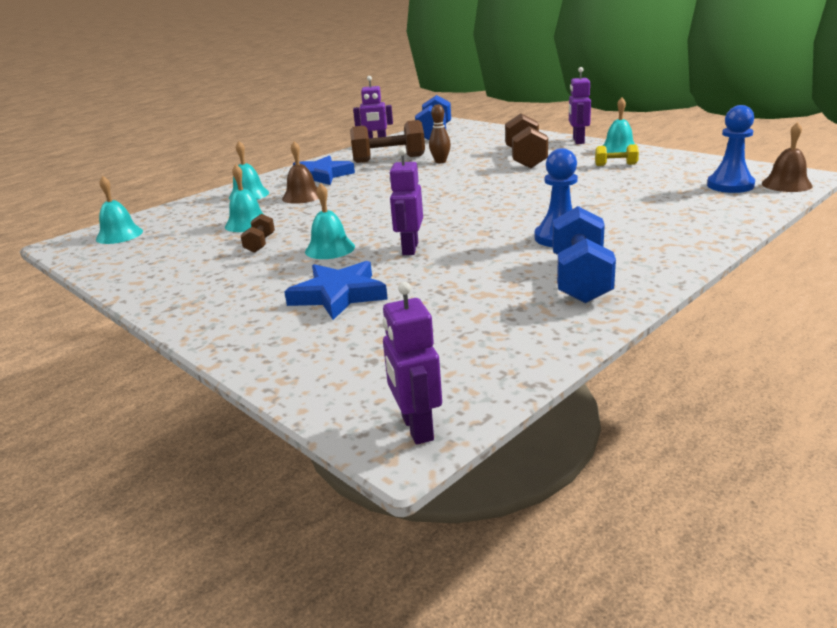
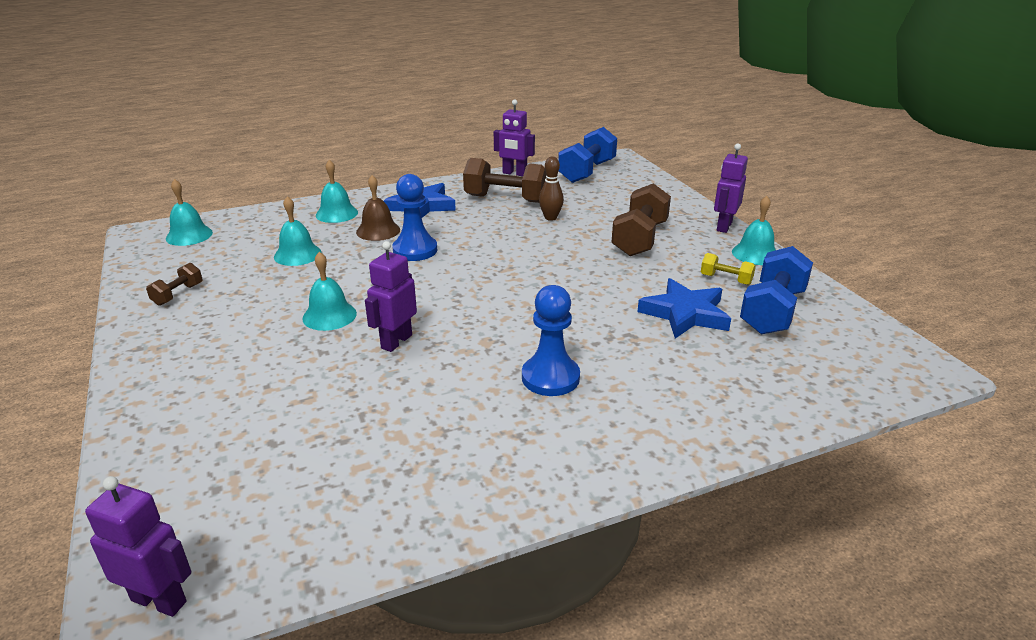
camera: 20 degrees right, 5 degrees up
brown dumbbell [241,214,275,253] -> brown dumbbell moved to [146,263,203,306]
blue star [284,261,388,320] -> blue star moved to [637,278,731,338]
purple robot [382,282,442,445] -> purple robot turned 105 degrees clockwise [85,476,192,617]
blue dumbbell [552,206,616,303] -> blue dumbbell moved to [740,246,813,334]
blue pawn [707,105,755,193] -> blue pawn moved to [392,174,437,261]
brown bell [762,122,813,192] -> none

